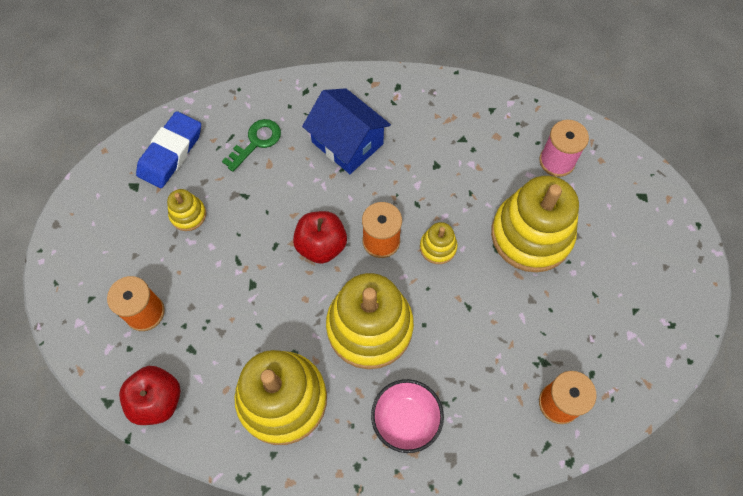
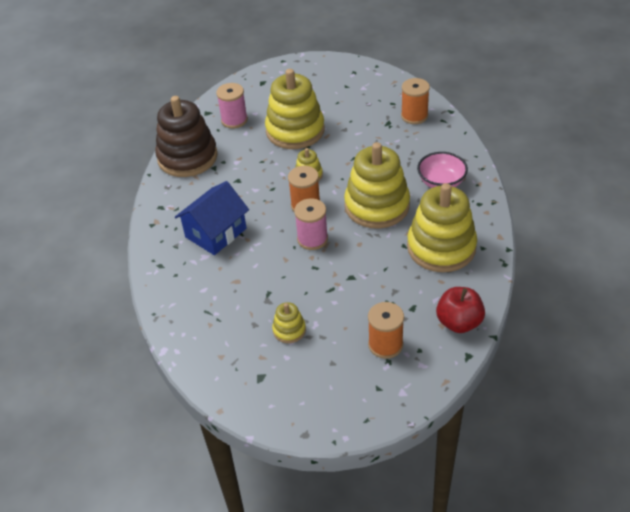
camera: 90 degrees left, 20 degrees down
blue eraser [136,111,201,188] -> none
green key [222,119,281,172] -> none
red apple [293,211,347,264] -> pink spool [294,198,328,250]
none -> brown stacking toy [155,96,218,177]

